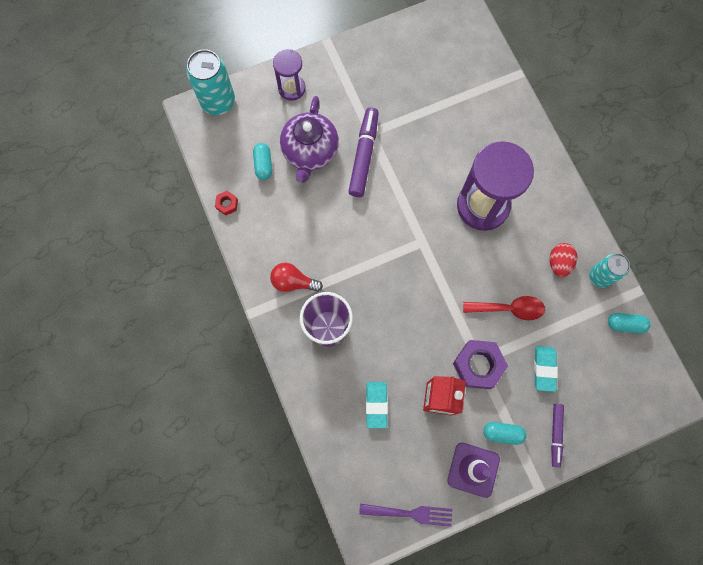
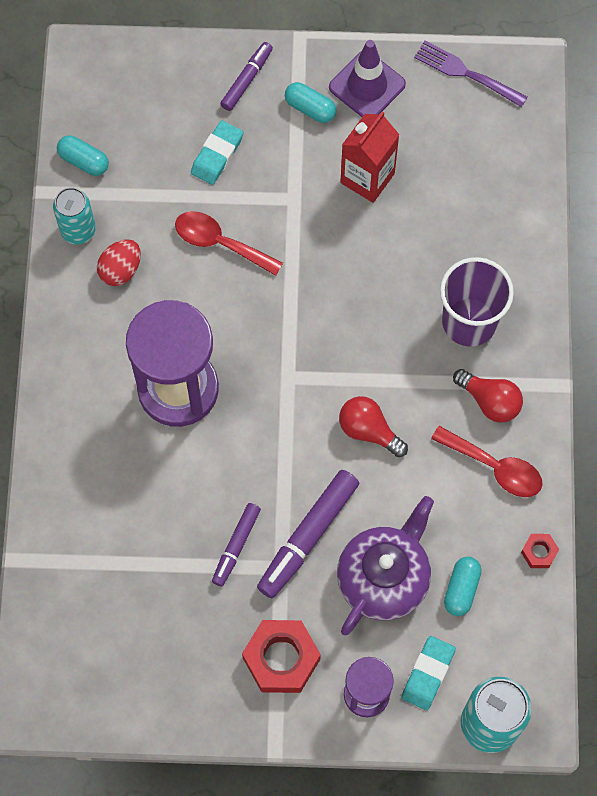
camera: 155 degrees left, 5 degrees down
turquoise eraser [366,382,388,428] -> turquoise eraser moved to [401,636,456,710]
purple nut [453,340,508,389] -> none
none -> purple marker [212,503,261,587]
none -> red nut [242,620,321,693]
none -> red light bulb [339,396,408,457]
none -> red spoon [431,426,543,497]

